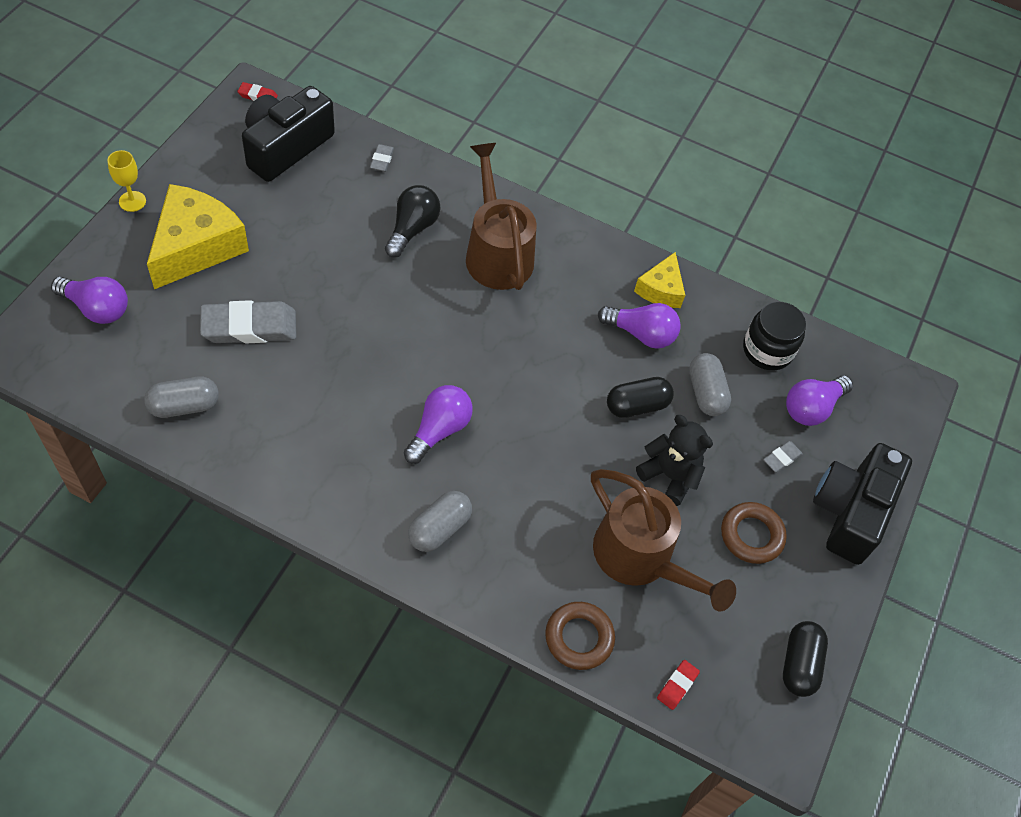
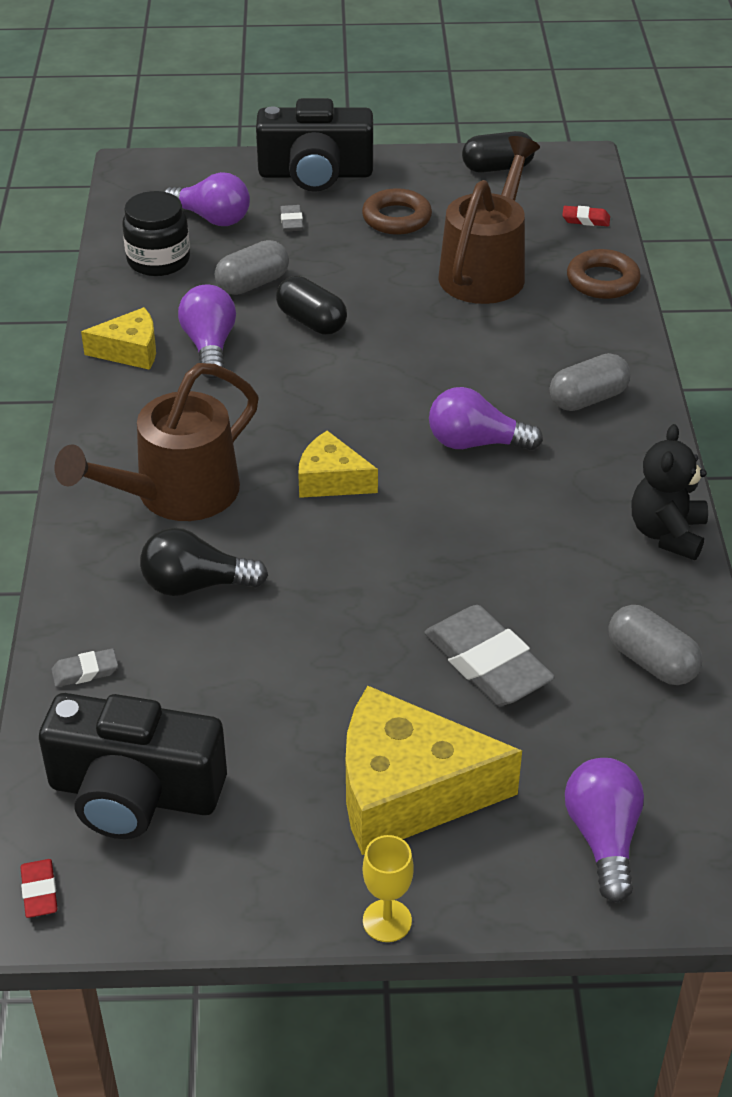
camera: 110 degrees left, 15 degrees down
grey capsule [408,491,472,552] -> grey capsule turned 45 degrees counterclockwise [550,353,631,411]
black teddy bear [636,415,713,506] -> black teddy bear moved to [632,424,708,560]
grey eraser [763,441,803,472] -> grey eraser turned 60 degrees clockwise [280,205,303,232]
none -> yellow cheese [298,431,378,498]

